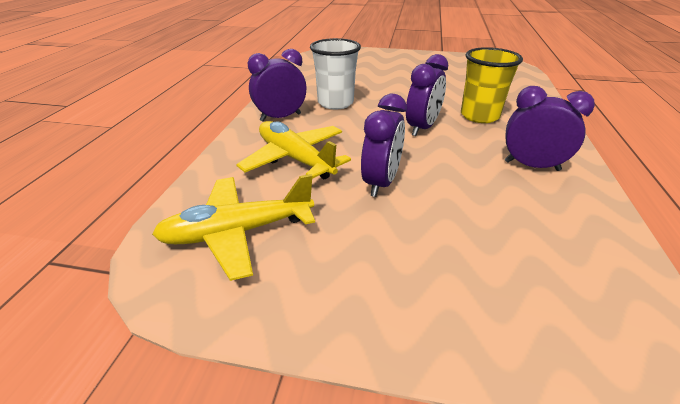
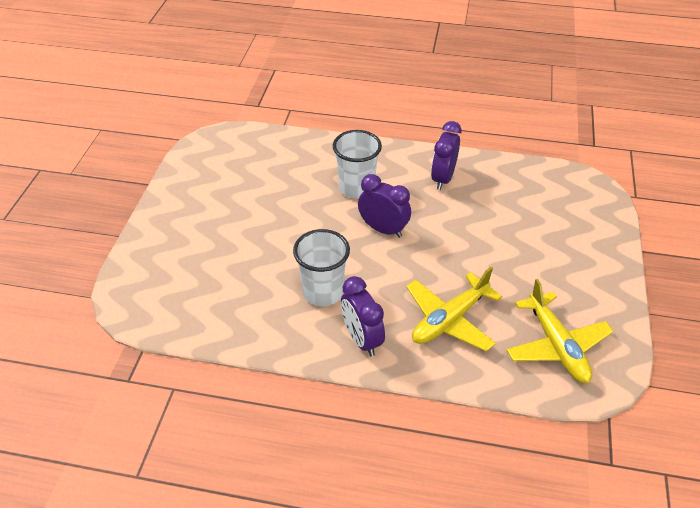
camera: 90 degrees left, 10 degrees up
purple clock [361,94,407,197] -> none
yellow cup [461,47,523,123] -> white cup [333,130,382,199]

